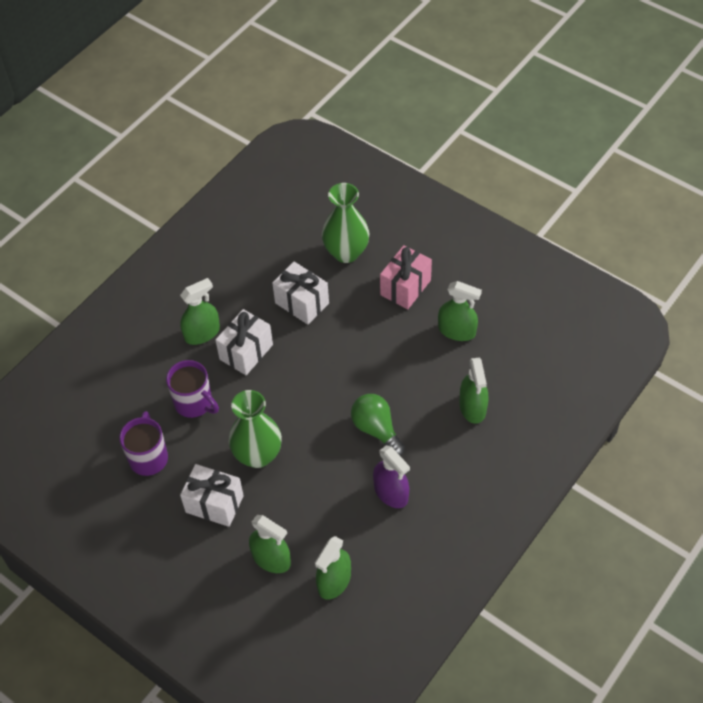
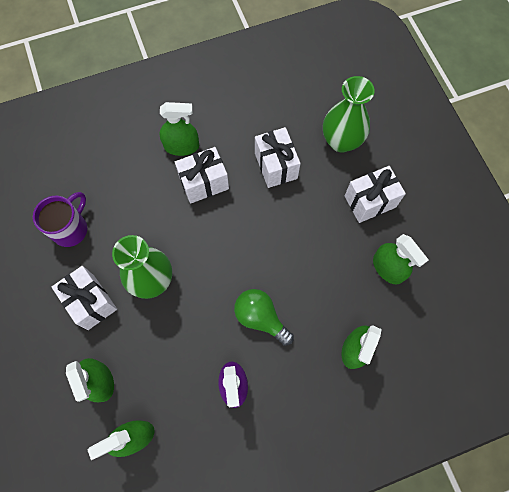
camera: 30 degrees right, 15 degrees up
purple mug [166,360,219,418] -> none
green light bulb [351,394,405,455] -> green light bulb turned 45 degrees counterclockwise [234,289,294,346]
pink gift [380,245,432,309] -> white gift [345,166,406,223]

